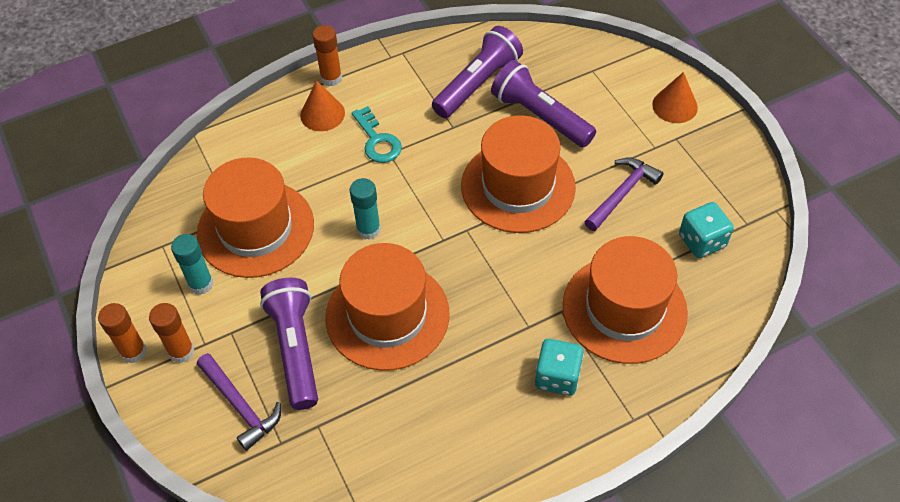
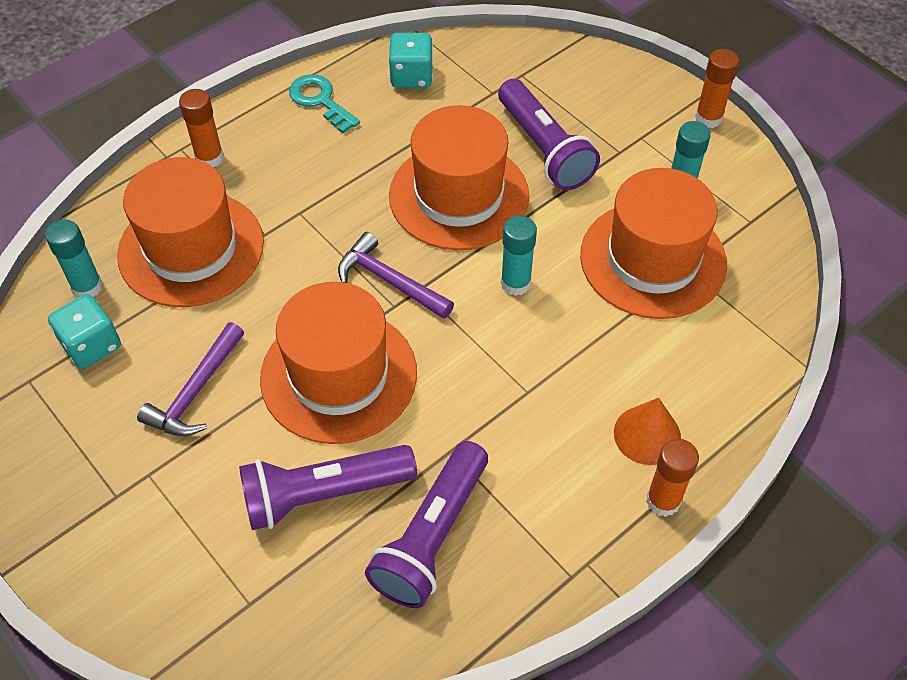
camera: 165 degrees right, 0 degrees up
orange glue stick [149,303,195,363] -> orange glue stick moved to [179,89,224,168]
purple hammer [197,353,281,451] -> purple hammer moved to [338,232,454,319]
turquoise key [352,106,402,163] -> turquoise key moved to [289,74,360,133]
purple flashlight [491,60,596,147] -> purple flashlight turned 135 degrees clockwise [239,445,417,530]
turquoise dice [535,339,584,396] -> turquoise dice moved to [389,33,433,88]
orange cone [652,72,698,123] -> none
none -> turquoise glue stick [45,219,103,297]

